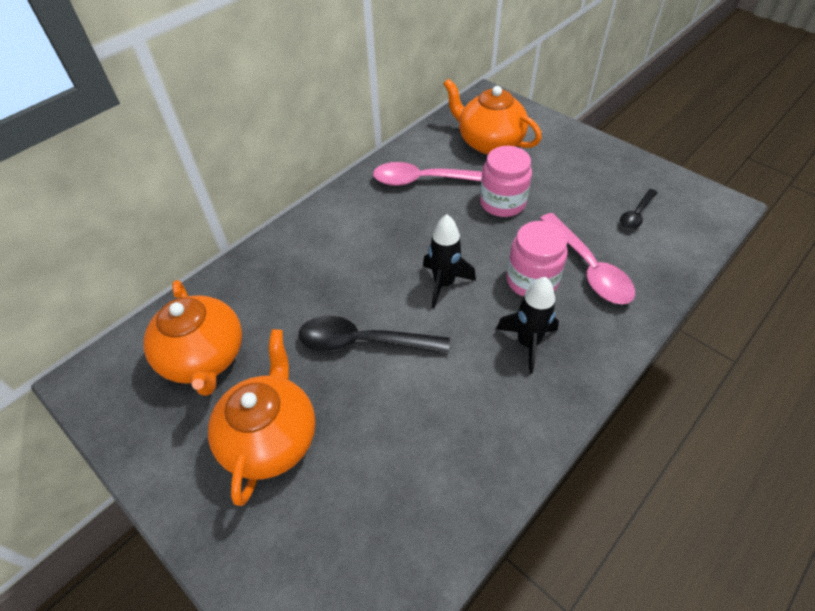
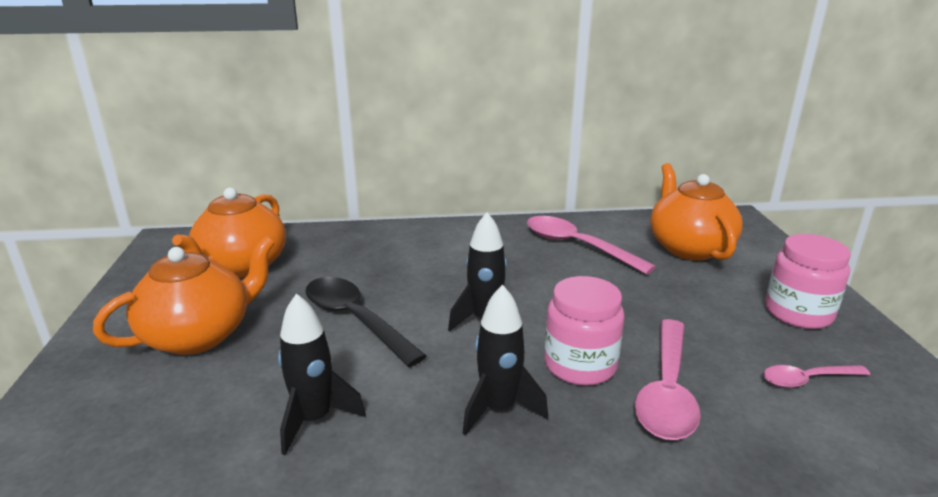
camera: 40 degrees right, 25 degrees down
pink jar [480,146,532,217] -> pink jar moved to [765,234,851,329]
black spoon [620,189,658,230] -> pink spoon [763,365,870,388]
none -> black rocket [278,293,366,456]

